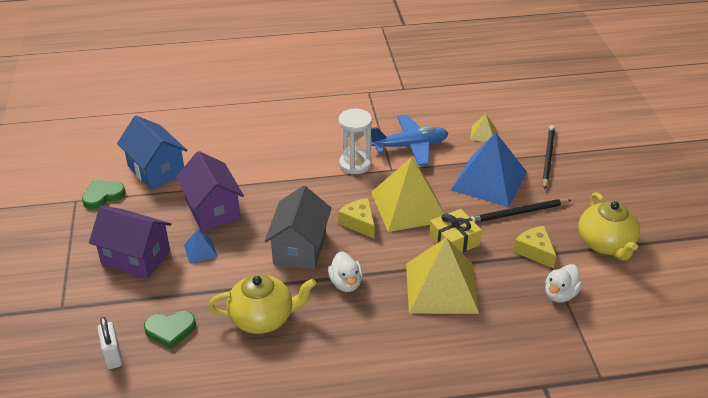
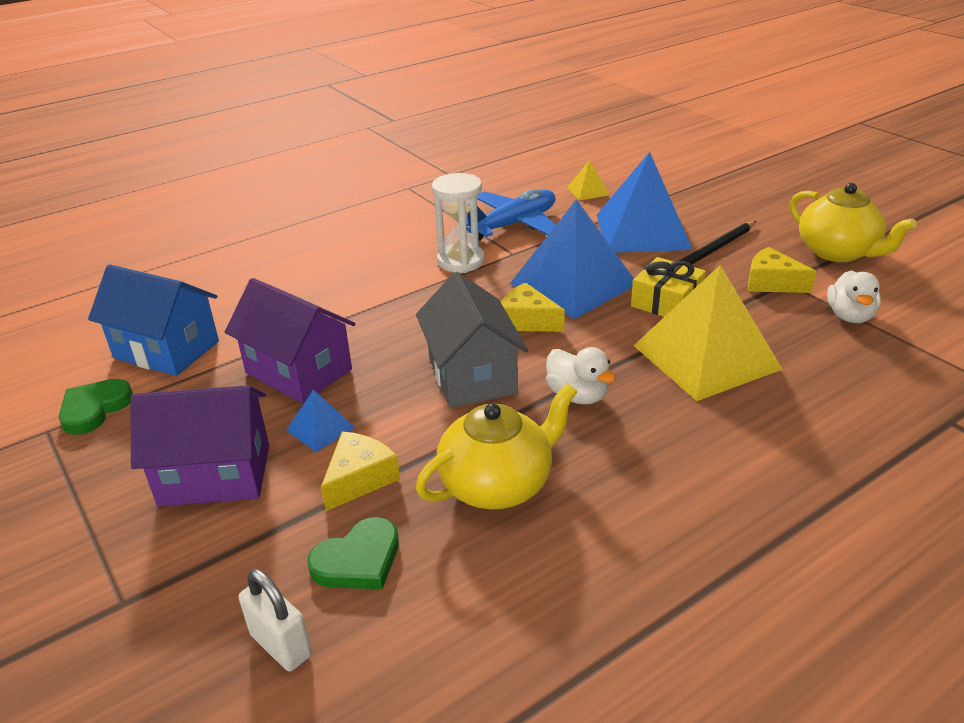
camera: 25 degrees left, 5 degrees down
yellow pyramid [371,157,445,232] -> blue pyramid [510,199,634,319]
black pencil [542,125,555,189] -> none
none -> yellow cheese [321,432,400,511]

